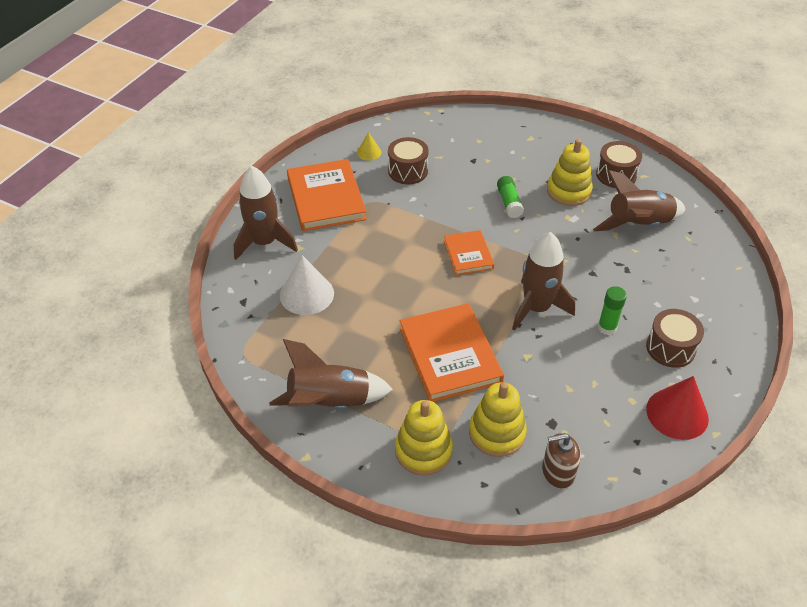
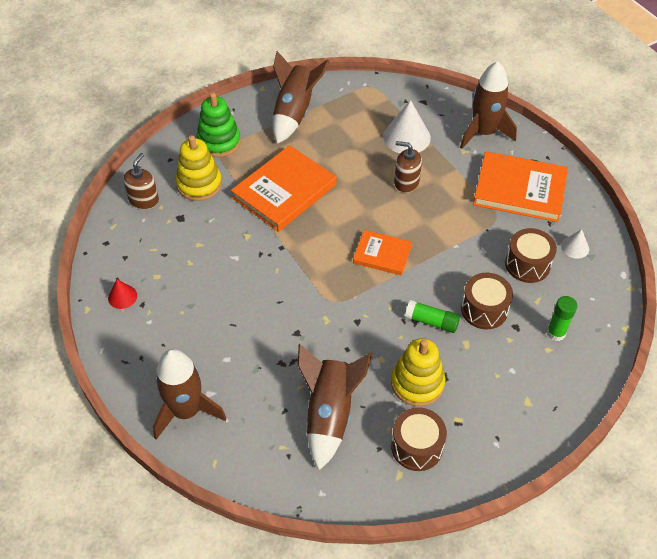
camera: 120 degrees right, 5 degrees up
yellow cone [357,132,382,161] -> white cone [561,229,589,259]
yellow stacking toy [395,400,453,476] -> green stacking toy [196,93,241,157]
orange book [400,303,504,402] -> orange book turned 60 degrees counterclockwise [231,145,337,232]
brown rocket [512,232,575,331] -> brown rocket moved to [153,349,227,440]
green glue stick [598,286,627,335] -> green glue stick moved to [547,296,577,341]
brown drum [646,309,704,368] -> brown drum moved to [461,273,513,329]
red cone [646,376,709,440] -> red cone [108,279,137,309], size x0.53
none -> brown soap dispenser [394,141,422,193]

